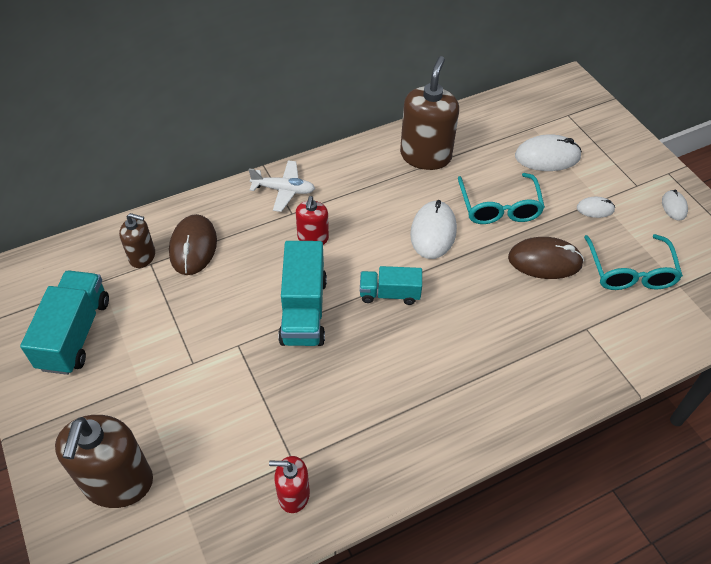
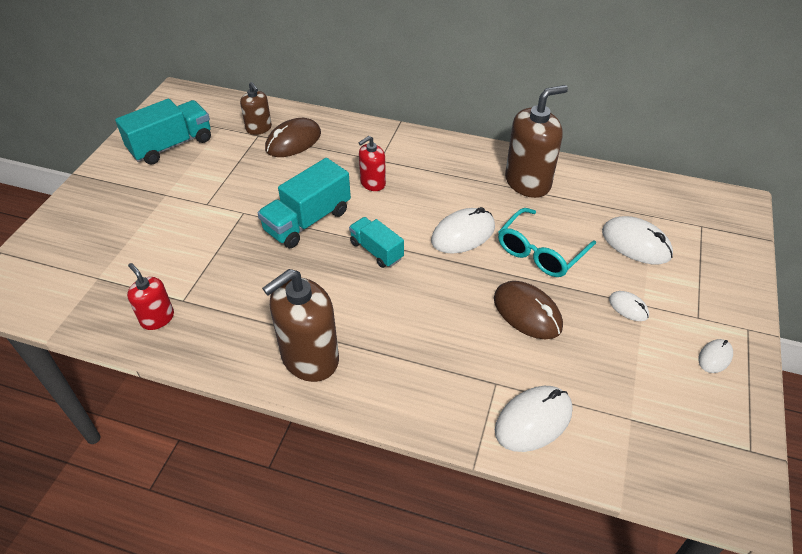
camera: 45 degrees right, 5 degrees down
brown soap dispenser [55,415,153,508] -> brown soap dispenser moved to [262,269,339,382]
white plane [249,160,315,212] -> none
turquoise glasses [584,234,683,290] -> none
none -> white mouse [495,386,573,452]

